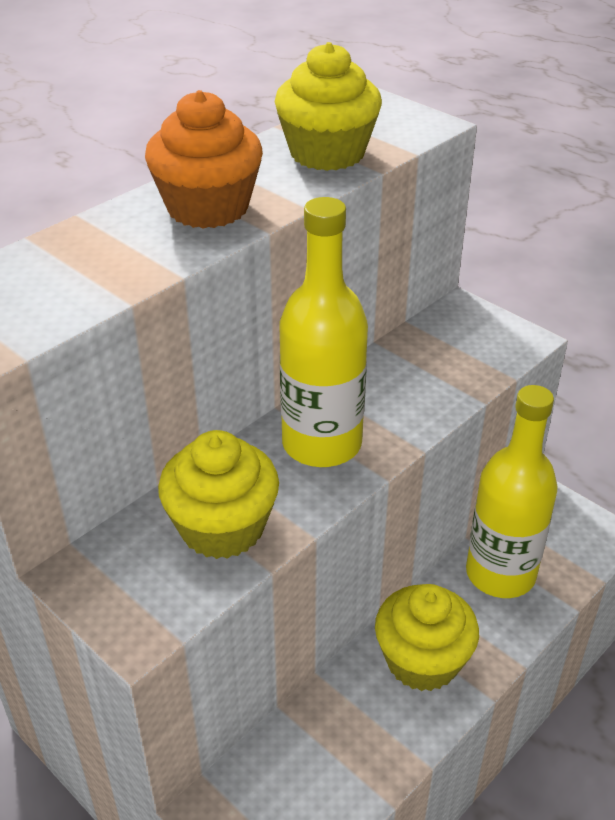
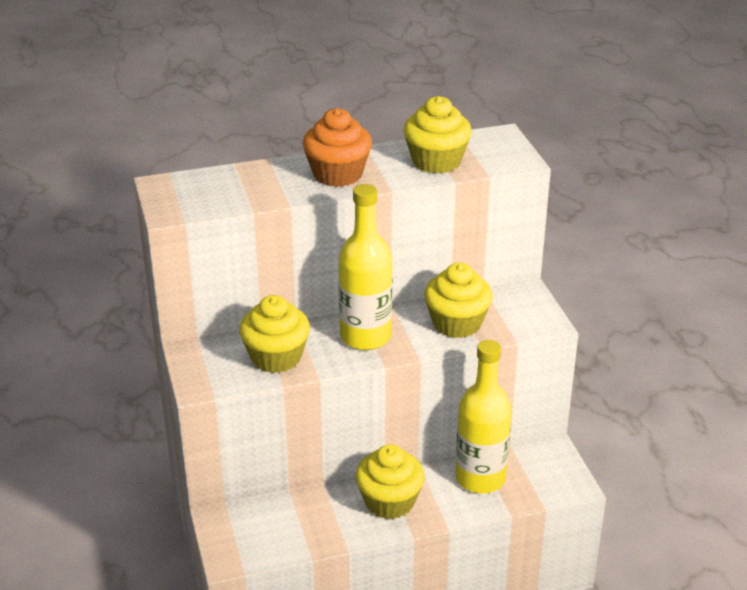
camera: 30 degrees right, 5 degrees down
none -> yellow cupcake [424,263,493,338]

